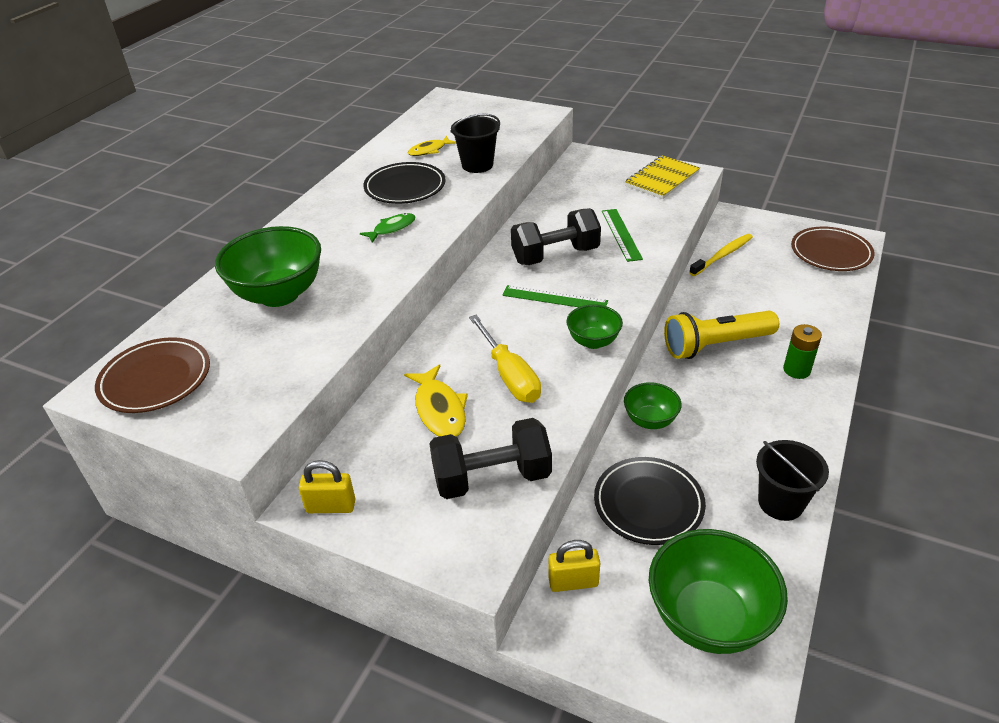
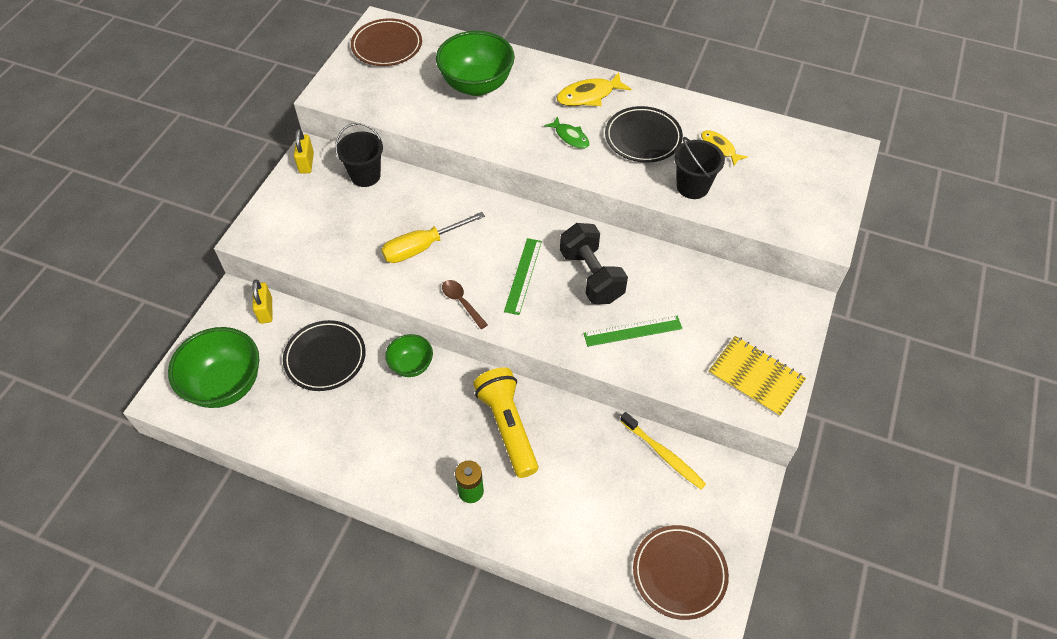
camera: 85 degrees right, 15 degrees up
yellow fish [404,364,468,437] -> yellow fish moved to [556,72,631,106]
black dumbbell [429,418,552,499] -> none
green bowl [566,304,623,349] -> brown spoon [442,280,488,329]
black bucket [756,440,829,521] -> black bucket moved to [335,123,383,187]

